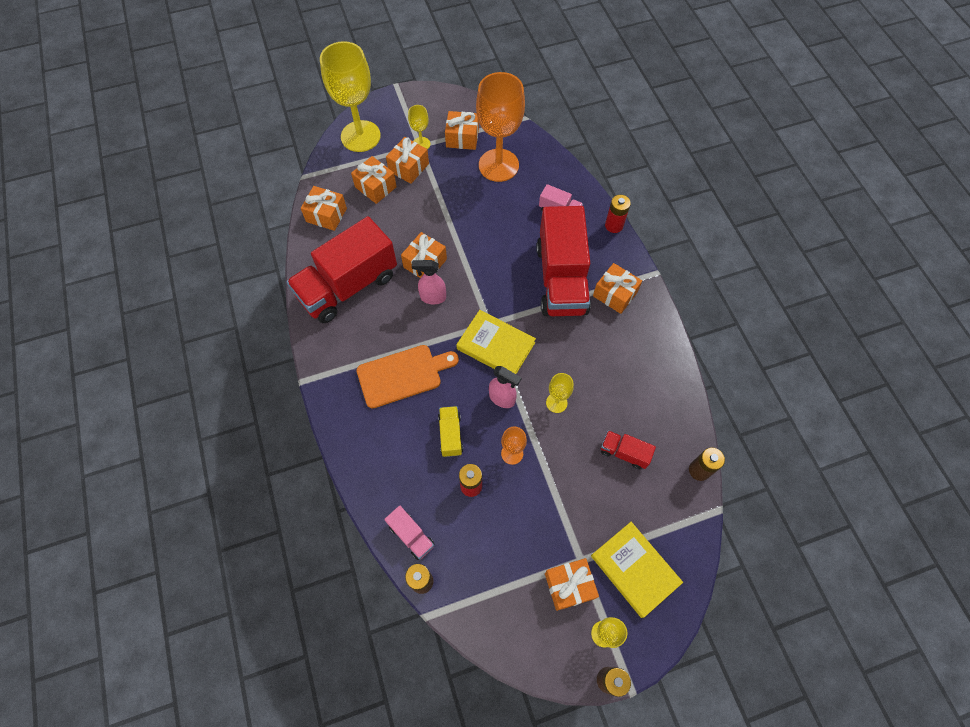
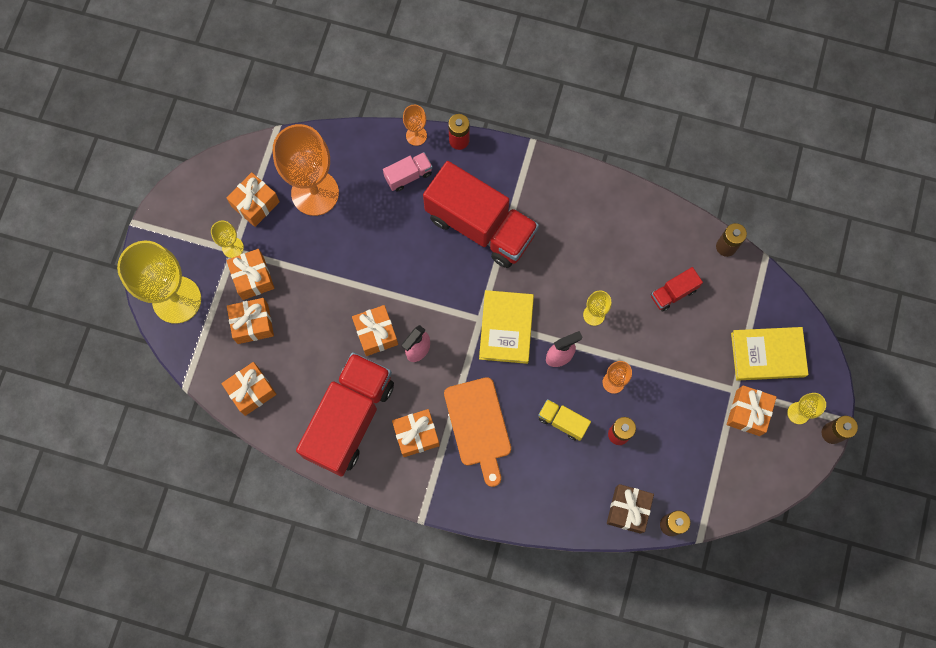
camera: 55 degrees left, 10 degrees up
red truck [286,216,397,323] -> red truck turned 150 degrees counterclockwise [296,352,394,477]
orange cutting board [356,345,459,409] -> orange cutting board turned 150 degrees clockwise [444,377,511,487]
pink truck [384,506,434,560] -> brown gift [607,484,654,534]
yellow book [456,310,536,374] -> yellow book turned 60 degrees counterclockwise [479,290,534,364]
orange gift [593,263,642,314] -> orange gift moved to [392,409,440,457]
none -> orange goblet [403,105,427,146]

